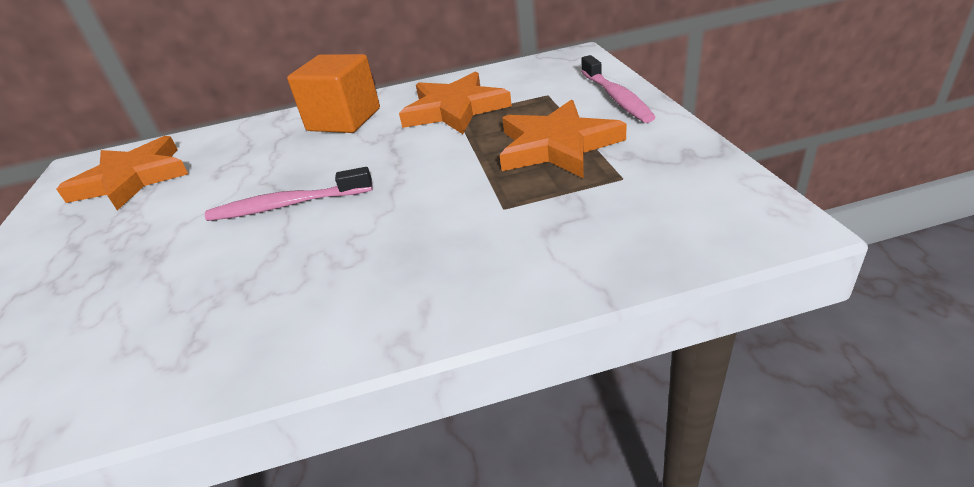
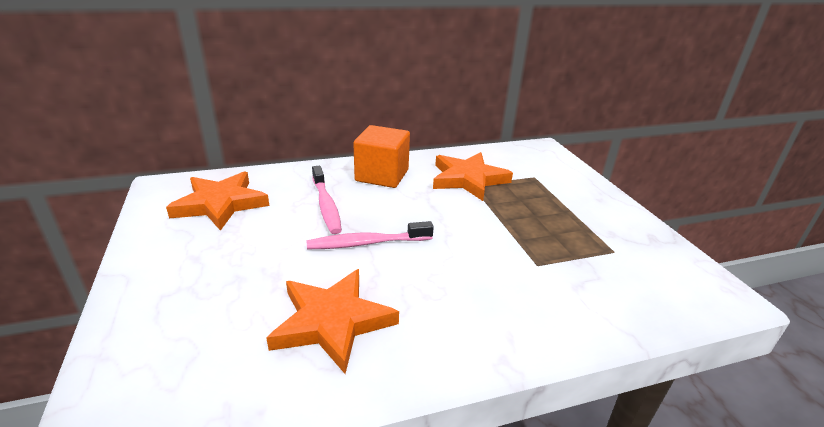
camera: 10 degrees left, 5 degrees down
orange star [500,99,627,178] -> orange star moved to [266,269,399,374]
pink toothbrush [581,55,656,123] -> pink toothbrush moved to [312,166,342,234]

